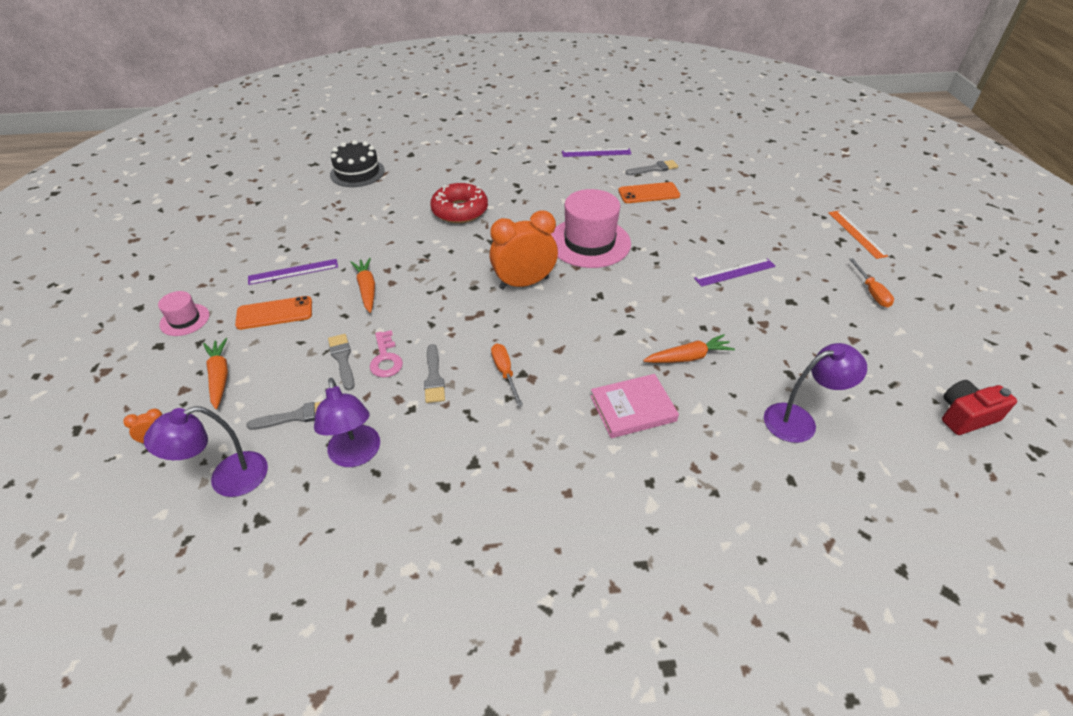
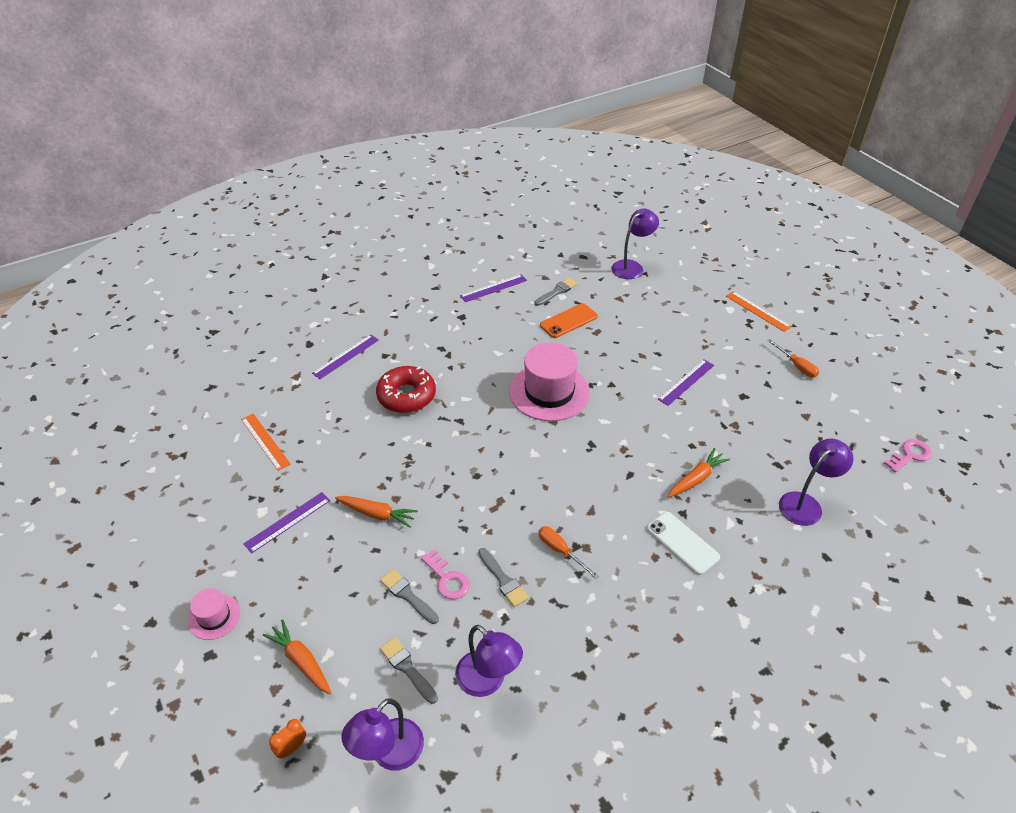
camera: 25 degrees left, 0 degrees up
orange phone [235,296,312,330] -> none
grey brush [247,401,322,430] -> grey brush turned 90 degrees counterclockwise [380,637,438,704]
black cake [330,140,385,187] -> none
orange carrot [351,258,375,313] -> orange carrot turned 150 degrees clockwise [335,496,418,528]
orange clock [490,211,558,289] -> none
pink book [590,374,679,438] -> white phone [647,512,720,575]
red camera [942,380,1017,435] -> pink key [884,439,932,473]
none -> orange ruler [241,414,291,471]
none -> purple ruler [312,334,379,379]
none -> purple lamp [612,208,659,279]

